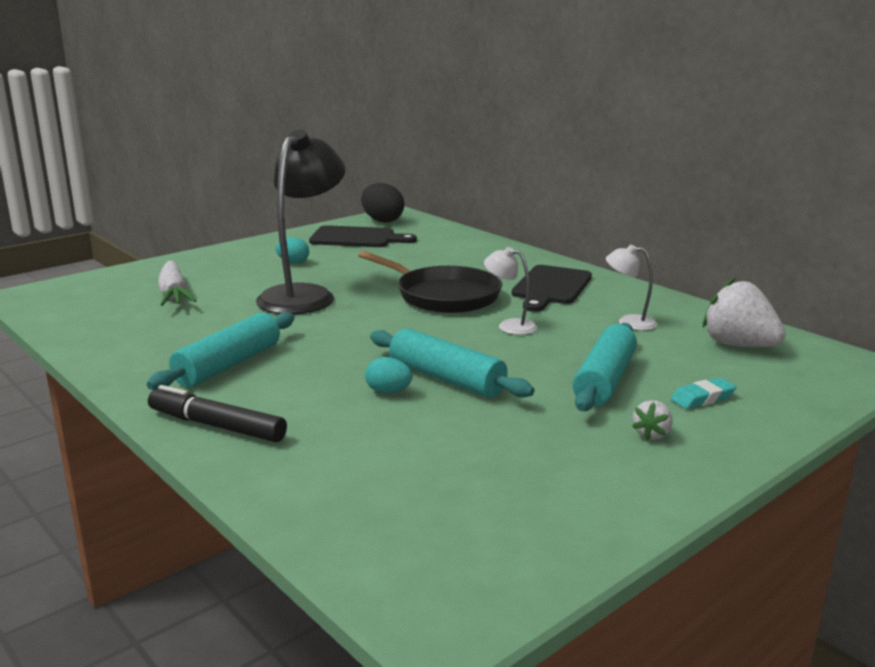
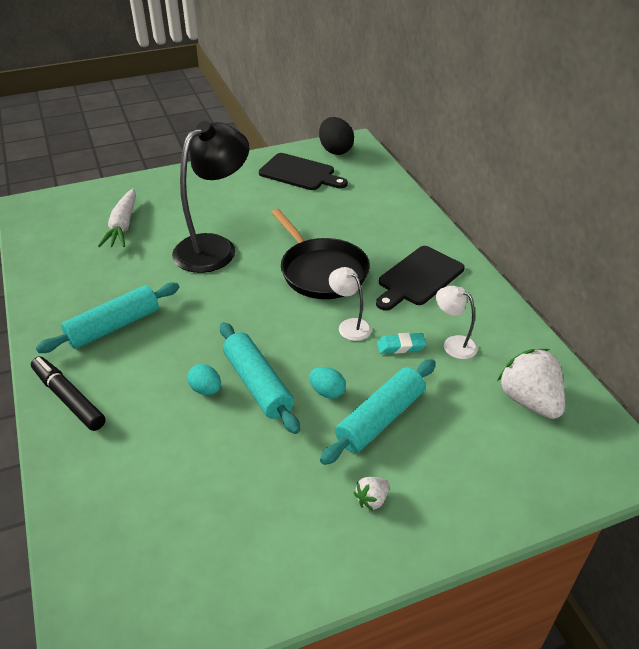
camera: 20 degrees right, 20 degrees up
turquoise egg [275,238,309,264] -> turquoise egg moved to [309,367,346,399]
turquoise eraser [671,378,736,409] -> turquoise eraser moved to [377,333,426,354]

